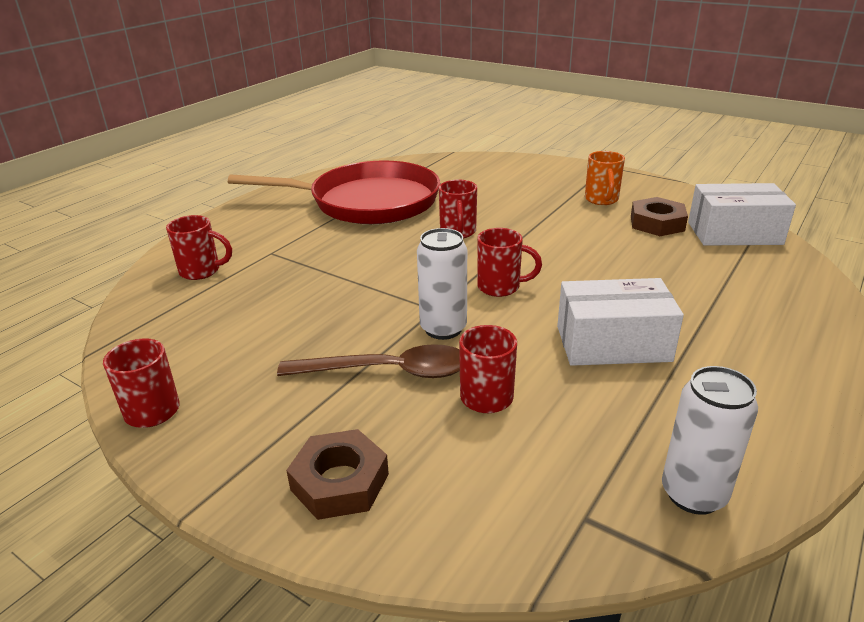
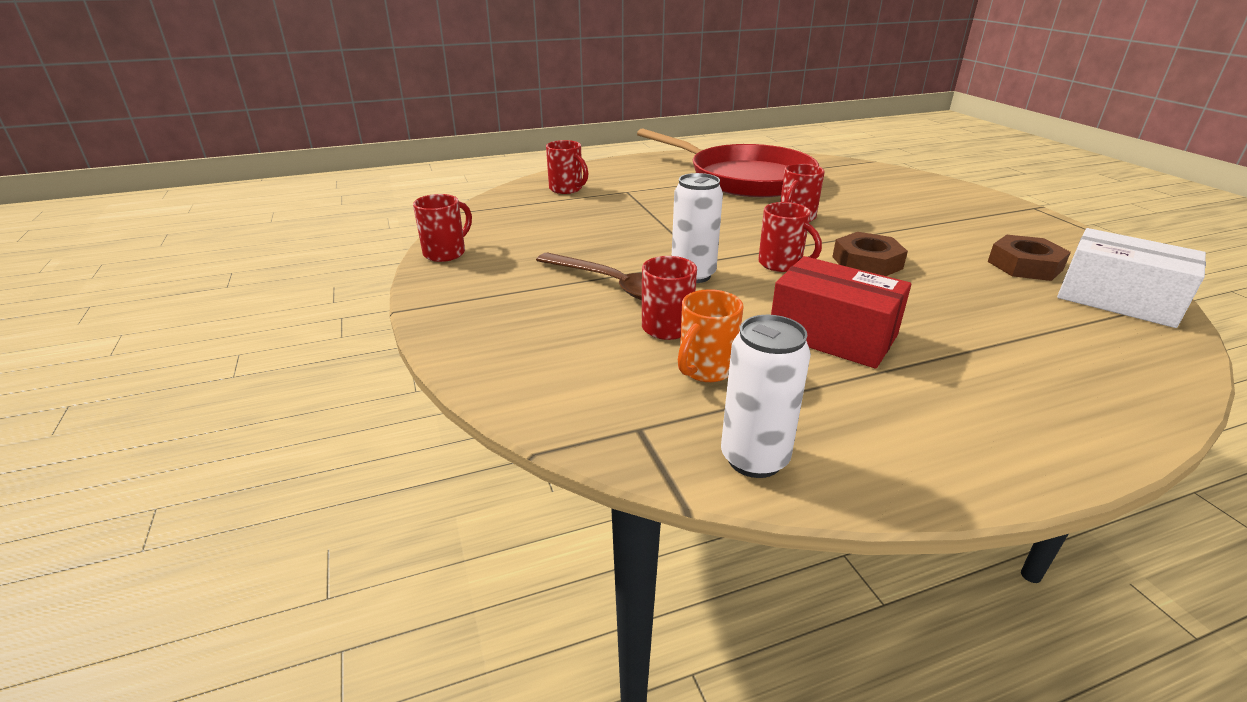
camera: 35 degrees right, 0 degrees up
brown nut [286,429,389,520] -> brown nut moved to [832,232,908,276]
white box [557,278,684,366] -> red box [771,256,912,369]
orange mug [585,151,625,205] -> orange mug moved to [678,289,744,382]

